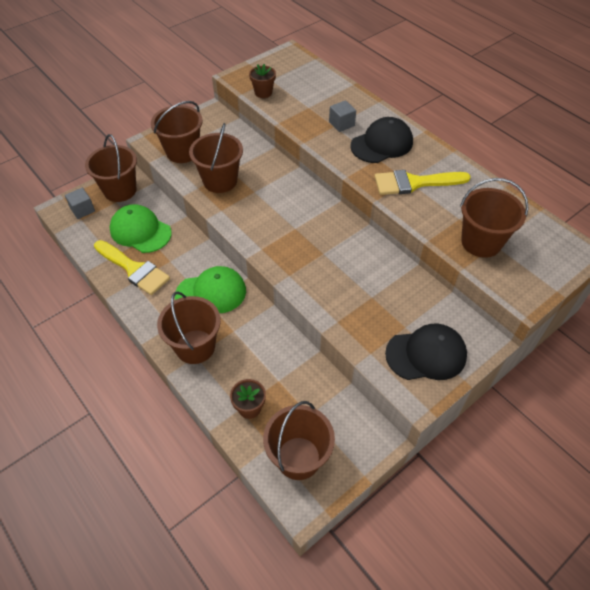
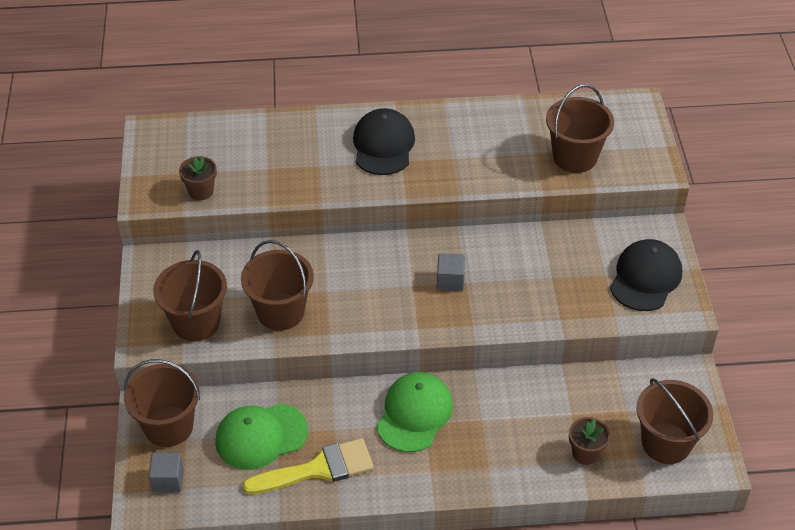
camera: 55 degrees left, 5 degrees down
brown bucket [157,291,221,364] -> none
grey cube [329,100,356,132] -> grey cube moved to [437,253,465,291]
yellow brush [374,170,471,195] -> none

